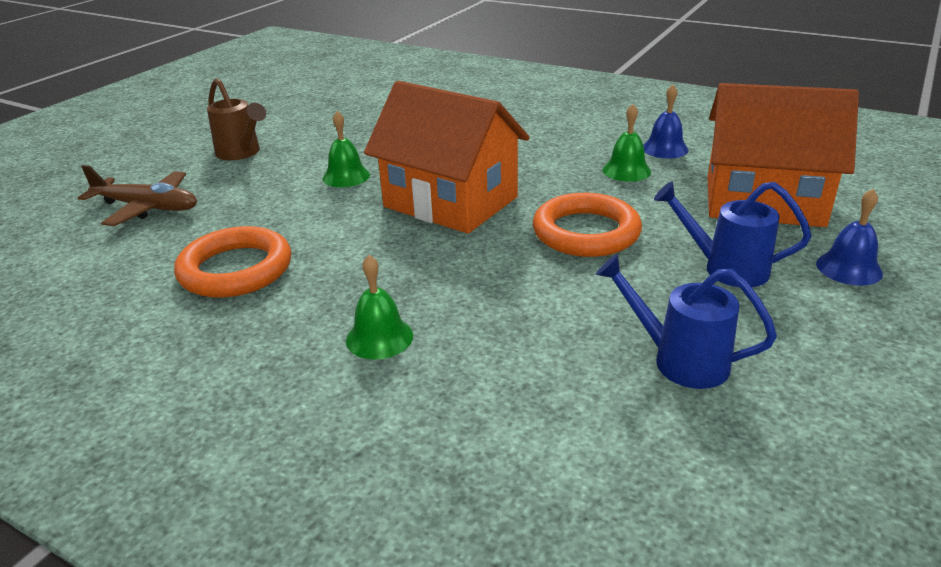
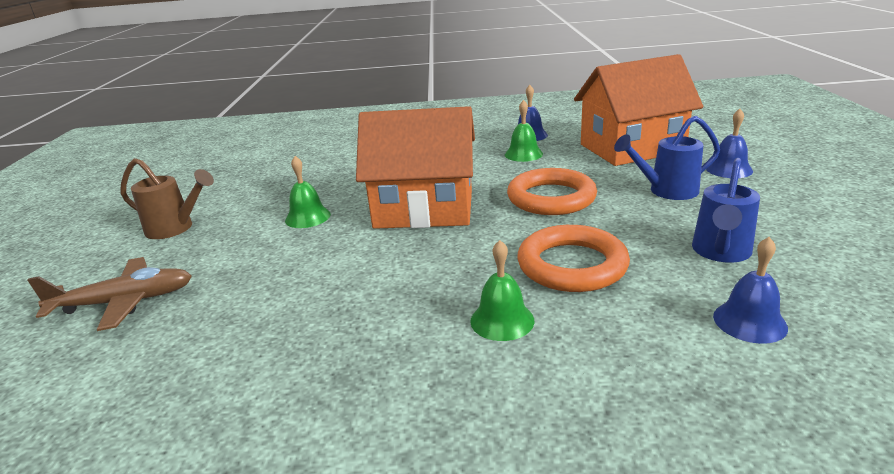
camera: 30 degrees left, 5 degrees down
orange ring [174,226,292,298] -> orange ring moved to [517,225,630,292]
blue watering can [596,254,777,389] -> blue watering can turned 60 degrees counterclockwise [692,158,760,263]
none -> blue bell [713,237,788,344]

